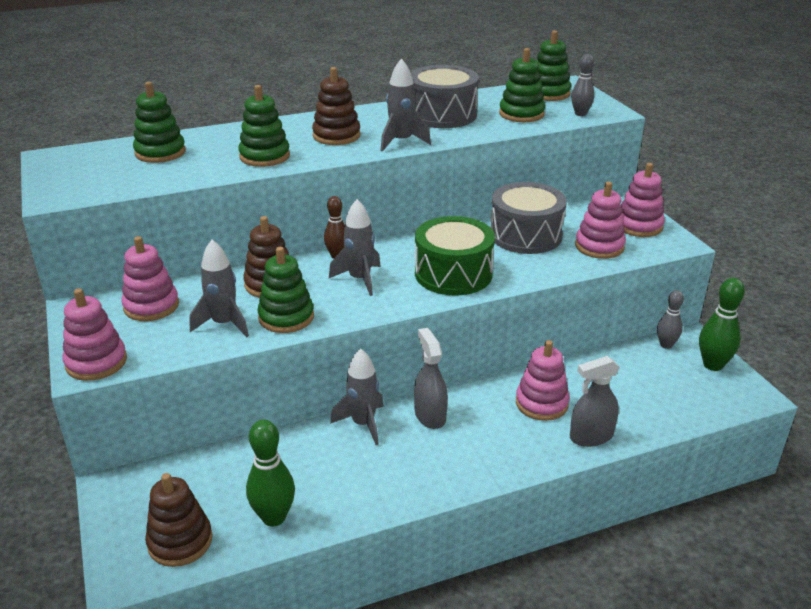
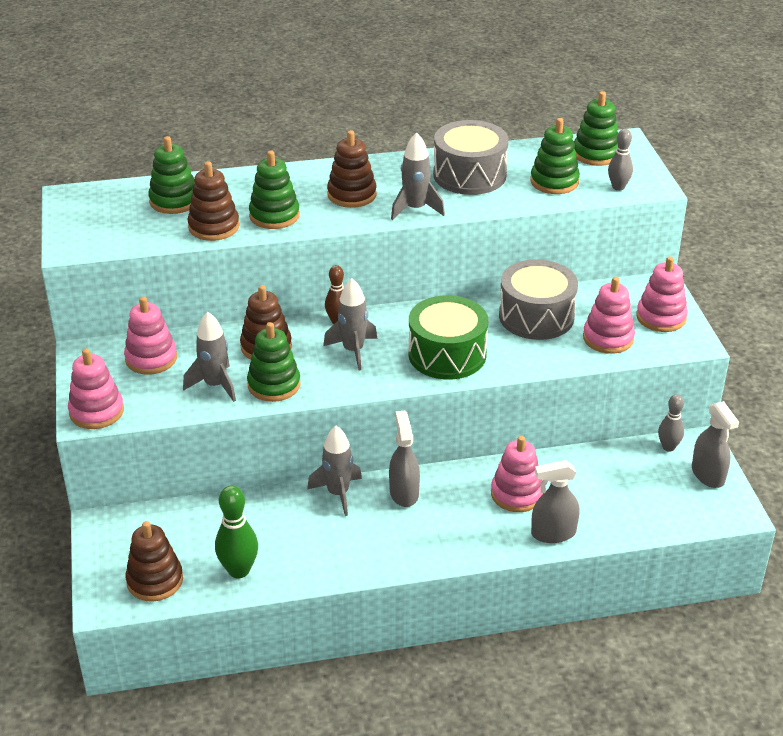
camera: 10 degrees right, 5 degrees up
green bowling pin [699,278,745,371] -> grey spray bottle [692,401,739,488]
none -> brown stacking toy [187,161,240,241]

